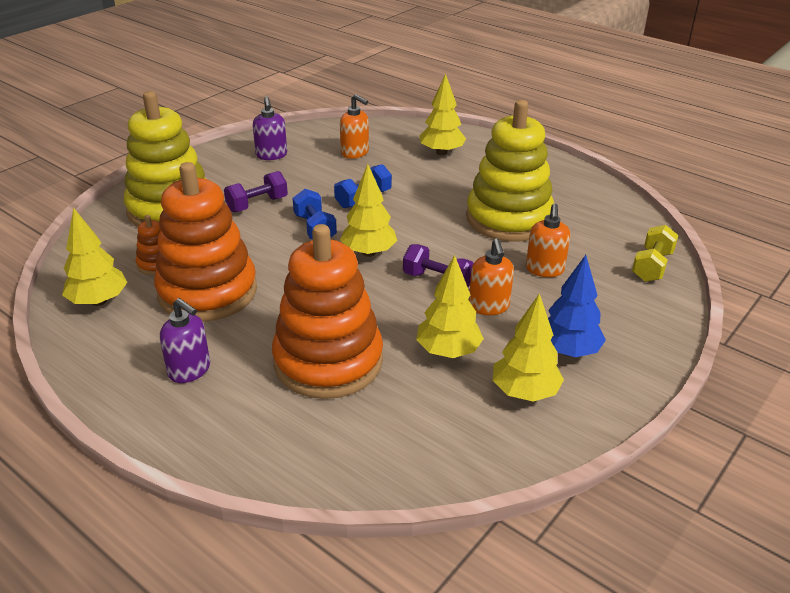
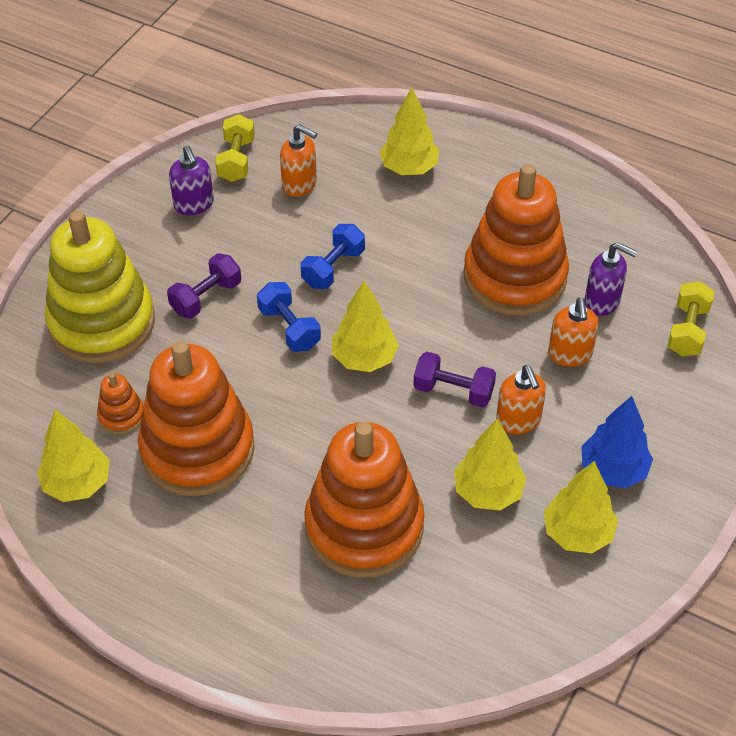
camera: 10 degrees left, 15 degrees up
purple soap dispenser [160,298,210,383] -> purple soap dispenser moved to [585,242,638,316]
yellow stacking toy [466,100,554,242] -> orange stacking toy [464,164,569,316]
none -> yellow dumbbell [215,114,255,182]

